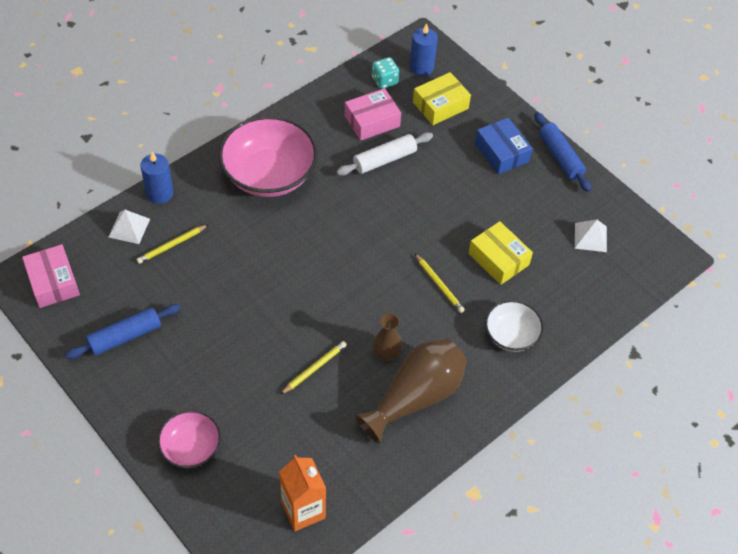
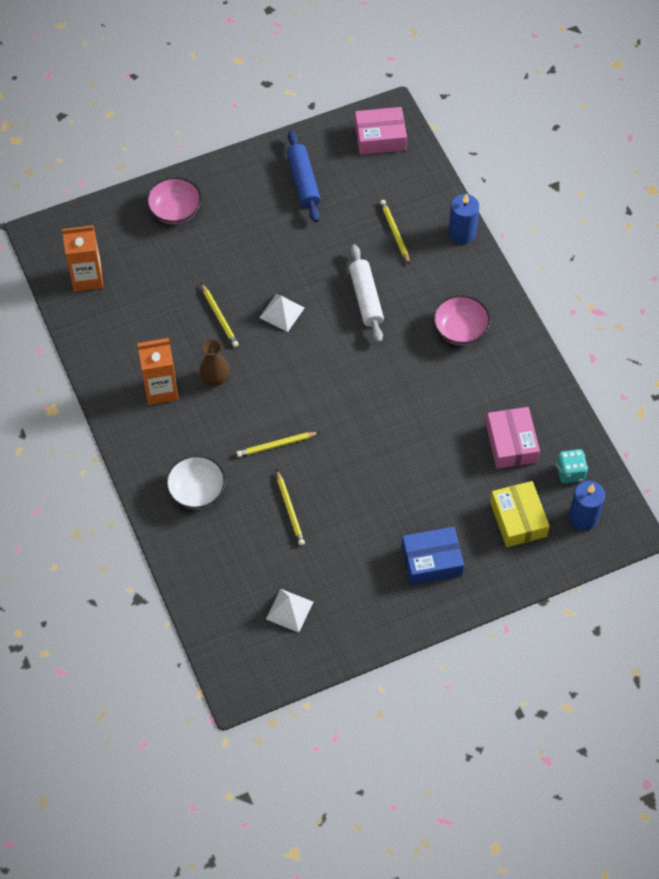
camera: 110 degrees right, 5 degrees up
white pyramid [109,210,150,244] -> white pyramid moved to [259,294,304,332]
pink bowl [218,116,318,197] -> pink bowl [433,295,490,345], size x0.55
white rolling pin [336,132,433,176] -> white rolling pin moved to [349,244,384,343]
brown vase [354,339,467,444] -> orange carton [137,338,178,405]
yellow box [469,221,533,285] -> yellow pencil [276,470,305,546]
blue rolling pin [535,112,591,192] -> none

